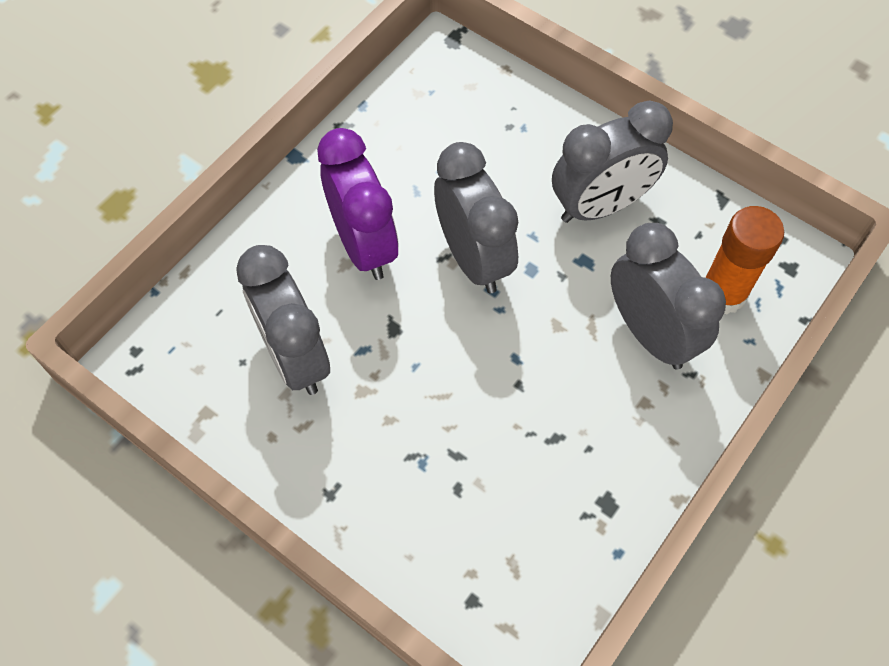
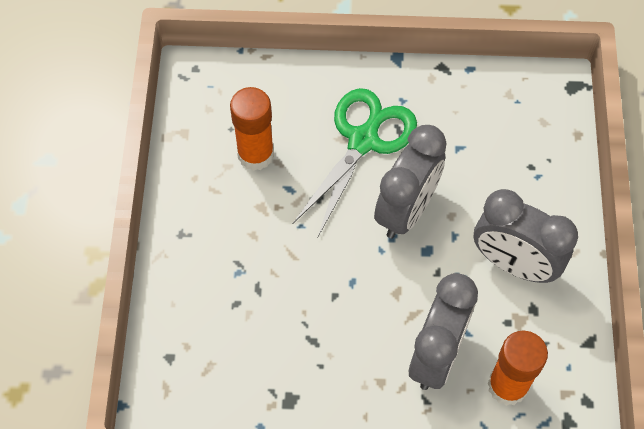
camera: 55 degrees right, 0 degrees up
grey clock [236,245,330,395] -> orange glue stick [230,87,274,171]
purple clock [317,128,399,280] -> green scissors [293,88,417,237]

